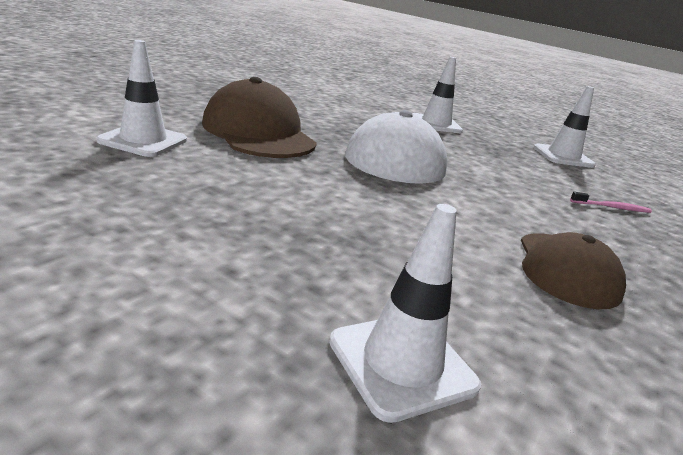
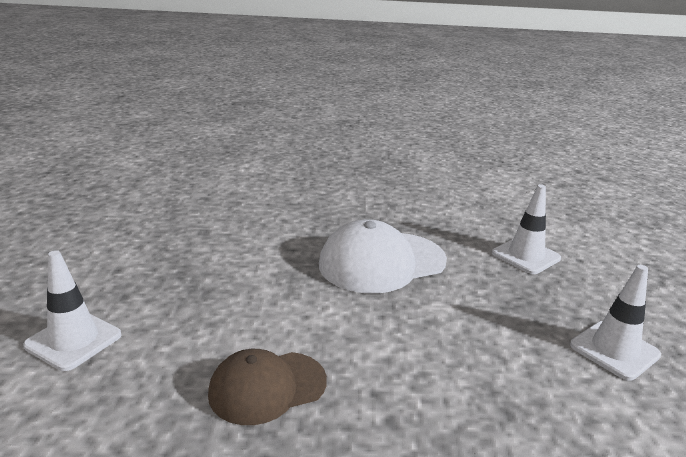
camera: 60 degrees right, 0 degrees up
white traffic cone [96,40,187,157] -> none
brown cap [202,77,317,158] -> none
pink toothbrush [570,192,652,213] -> none

